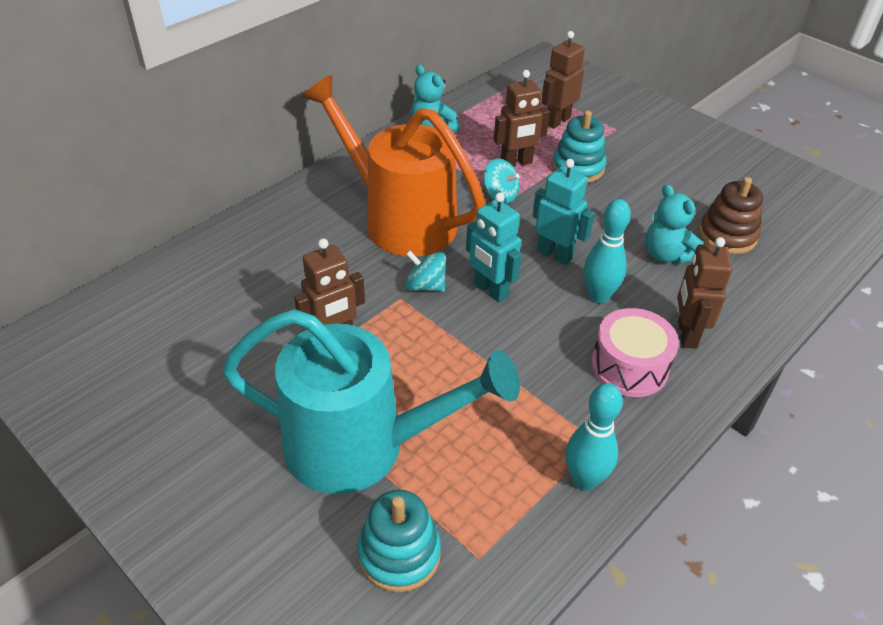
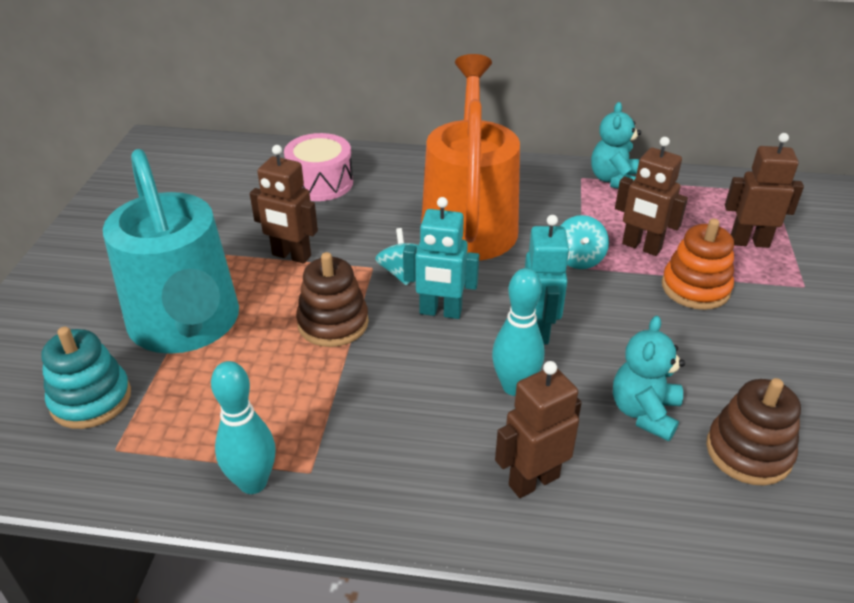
camera: 55 degrees right, 5 degrees down
turquoise robot [466,192,521,302] -> turquoise robot turned 90 degrees counterclockwise [403,197,479,319]
turquoise stacking toy [552,110,607,183] -> orange stacking toy [662,219,734,310]
pink drum [591,308,679,397] -> pink drum moved to [284,133,353,201]
none -> brown stacking toy [296,252,369,347]

